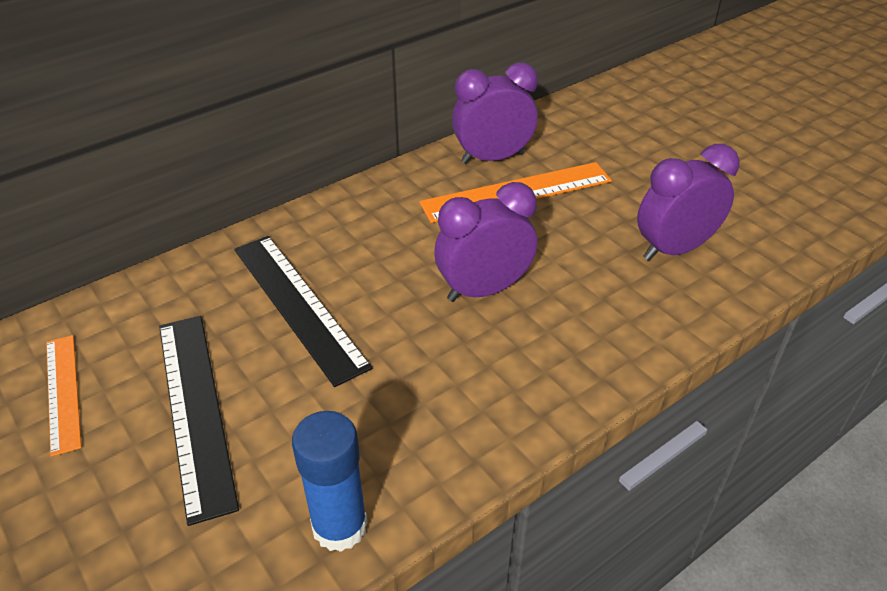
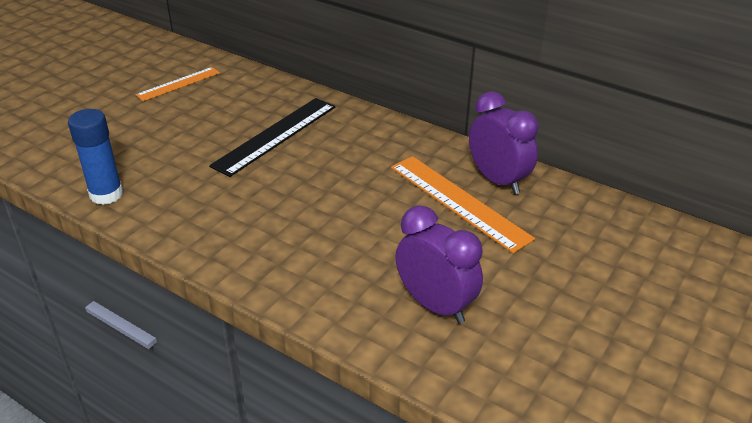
camera: 70 degrees right, 5 degrees down
black ruler [159,316,239,526] -> none
purple clock [434,182,537,302] -> none

